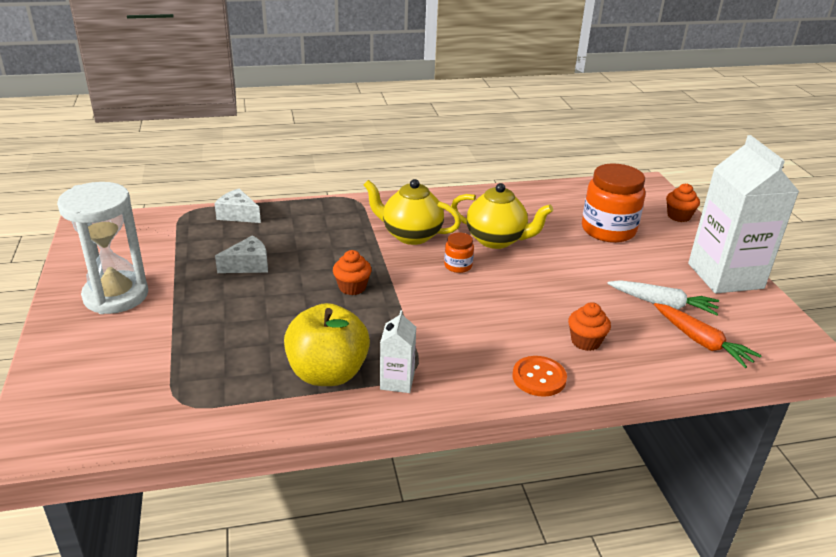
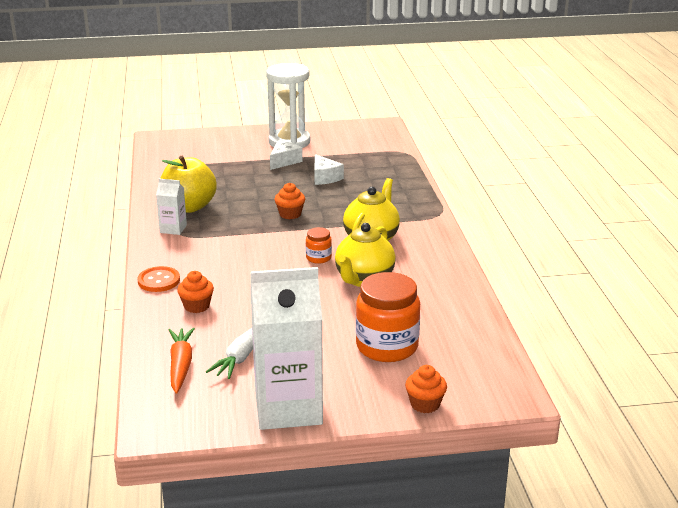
camera: 95 degrees right, 5 degrees down
white cheese [214,189,261,223] -> white cheese moved to [270,141,303,170]
orange carrot [654,303,762,368] -> orange carrot turned 120 degrees clockwise [169,328,195,394]

